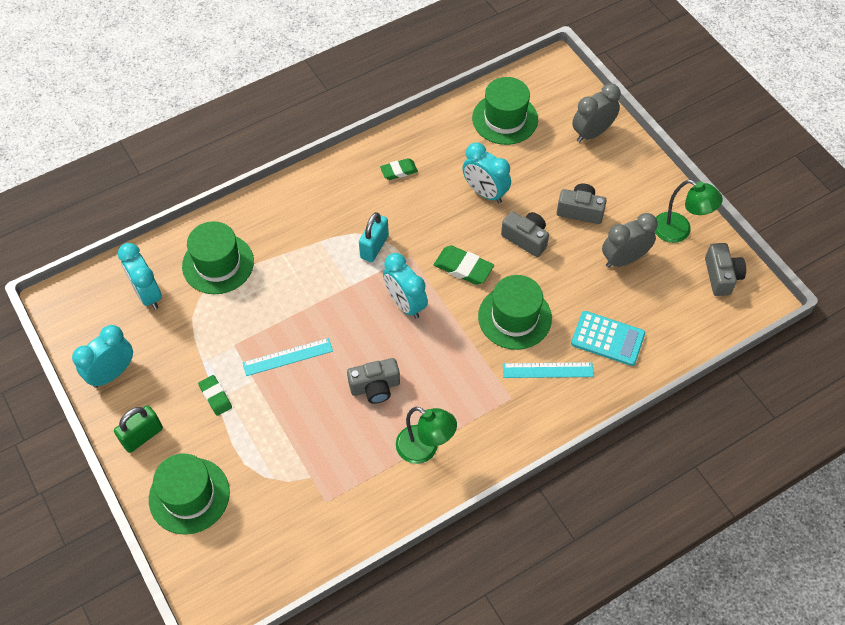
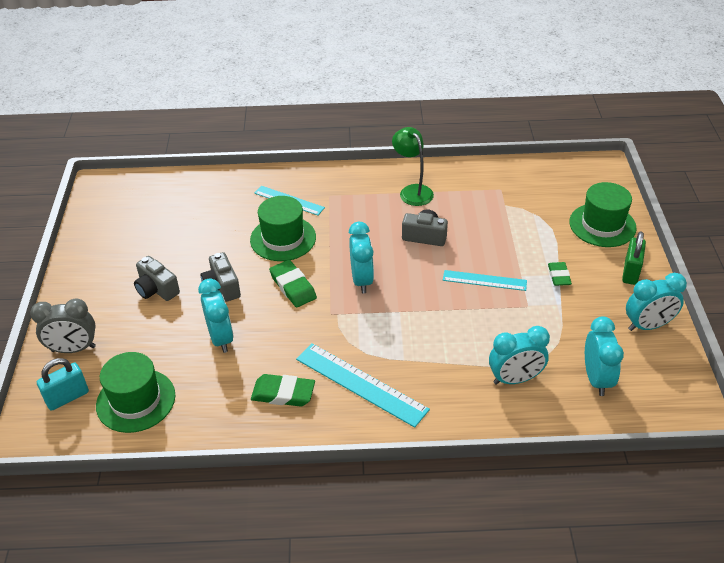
camera: 150 degrees left, 15 degrees down
green padlock [114,405,163,453] -> green padlock turned 60 degrees counterclockwise [622,231,646,285]
green hat [182,221,254,294] -> turquoise clock [489,326,550,385]
turquoise padlock [359,212,389,262] -> turquoise padlock moved to [37,358,89,411]
green eraser [380,158,418,180] -> green eraser [251,374,315,407], size x1.51
turquoise calculator [571,311,645,366] -> none
grey clock [602,213,658,268] -> none
green lamp [655,180,723,243] -> none
grey camera [705,243,746,296] -> none
none -> turquoise ruler [296,343,430,428]

